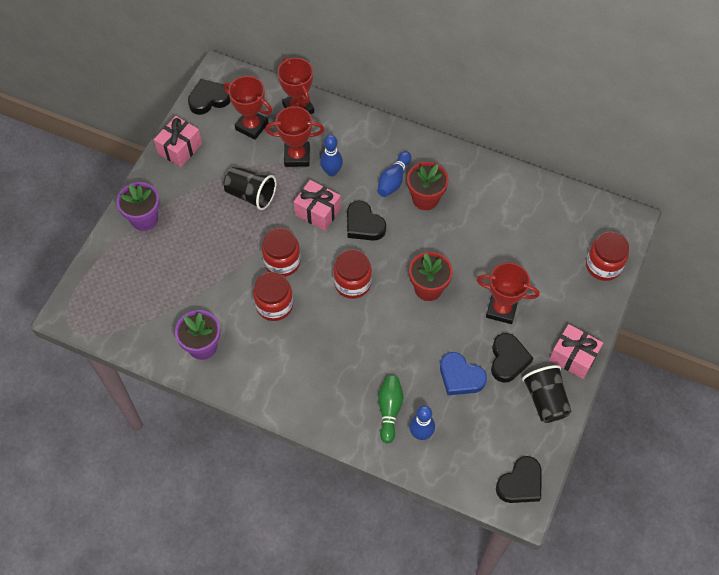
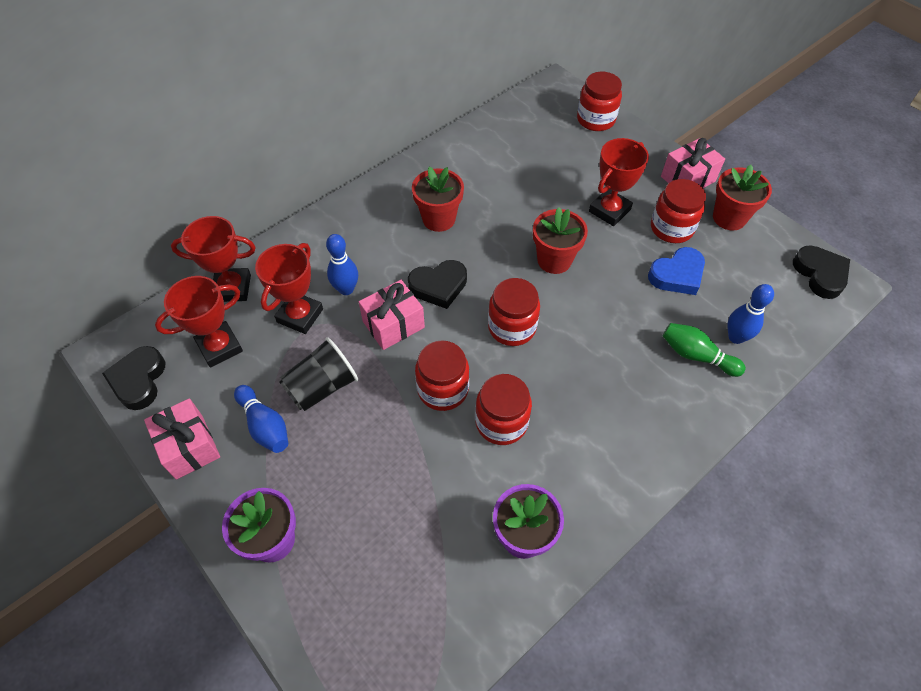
camera: 65 degrees left, 5 degrees down
blue bowling pin [377,151,411,197] -> blue bowling pin moved to [234,385,288,453]
black heart [491,333,534,383] -> red jar [651,179,706,243]
black cup [522,365,571,423] -> red flower pot [713,165,772,231]

